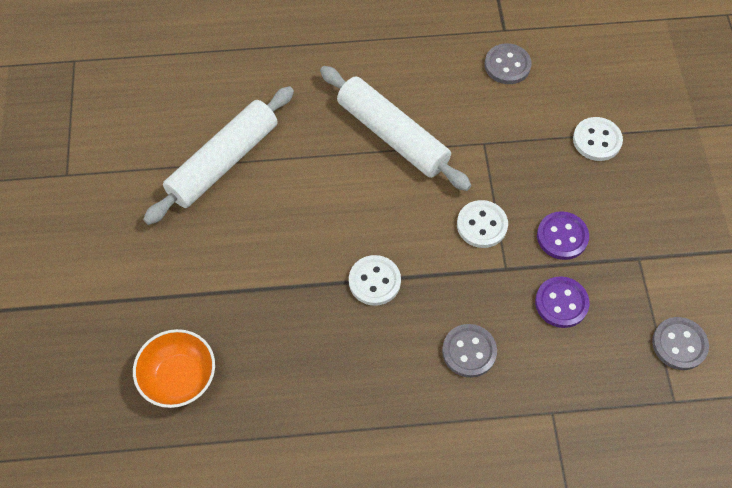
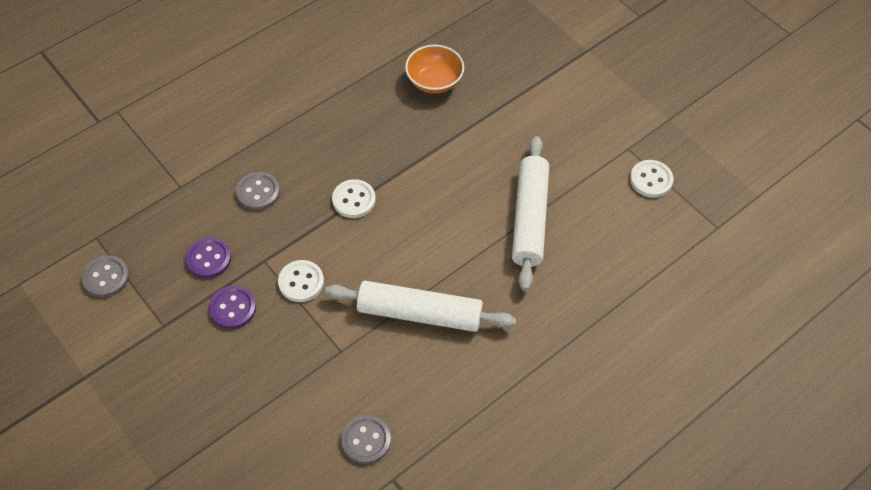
camera: 145 degrees right, 5 degrees down
white button [573,117,623,161] -> white button moved to [630,160,674,198]

